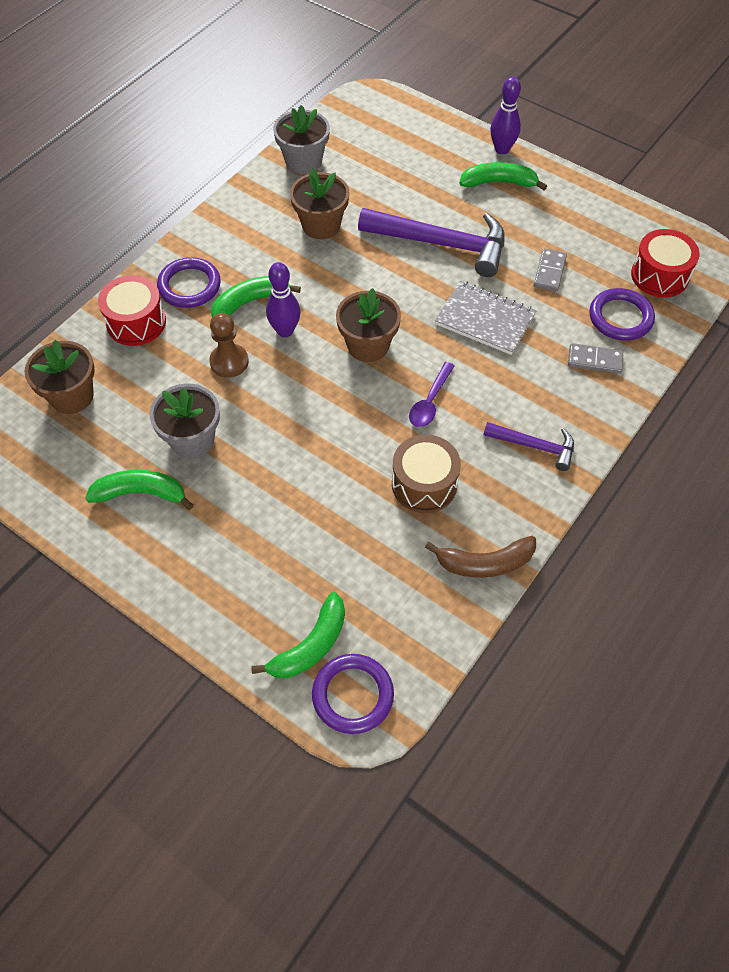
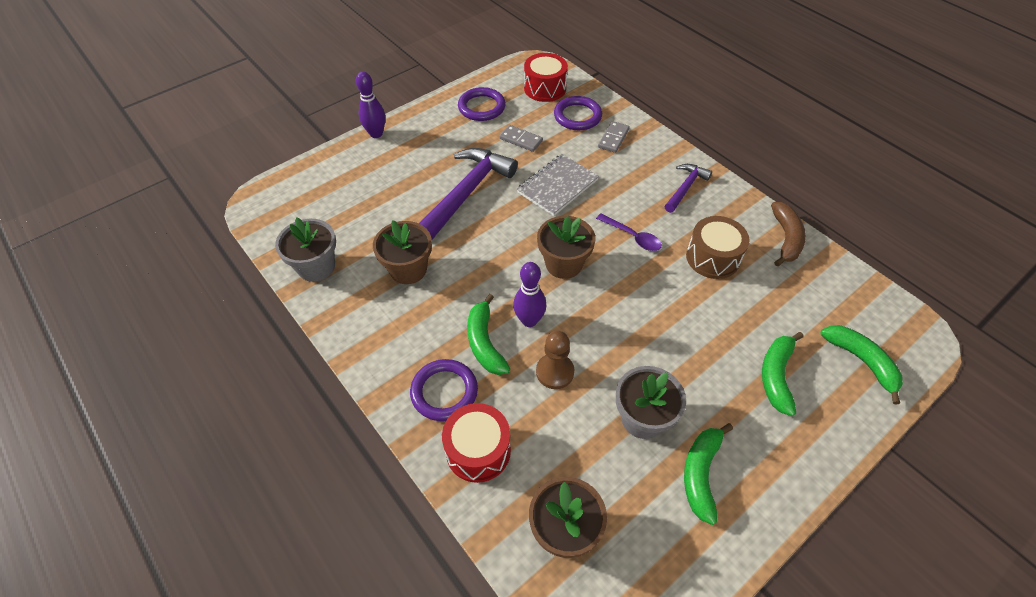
camera: 75 degrees left, 5 degrees down
purple ring [312,654,394,734] -> purple ring moved to [458,87,506,121]
green banana [459,162,547,190] -> green banana moved to [762,332,804,416]

